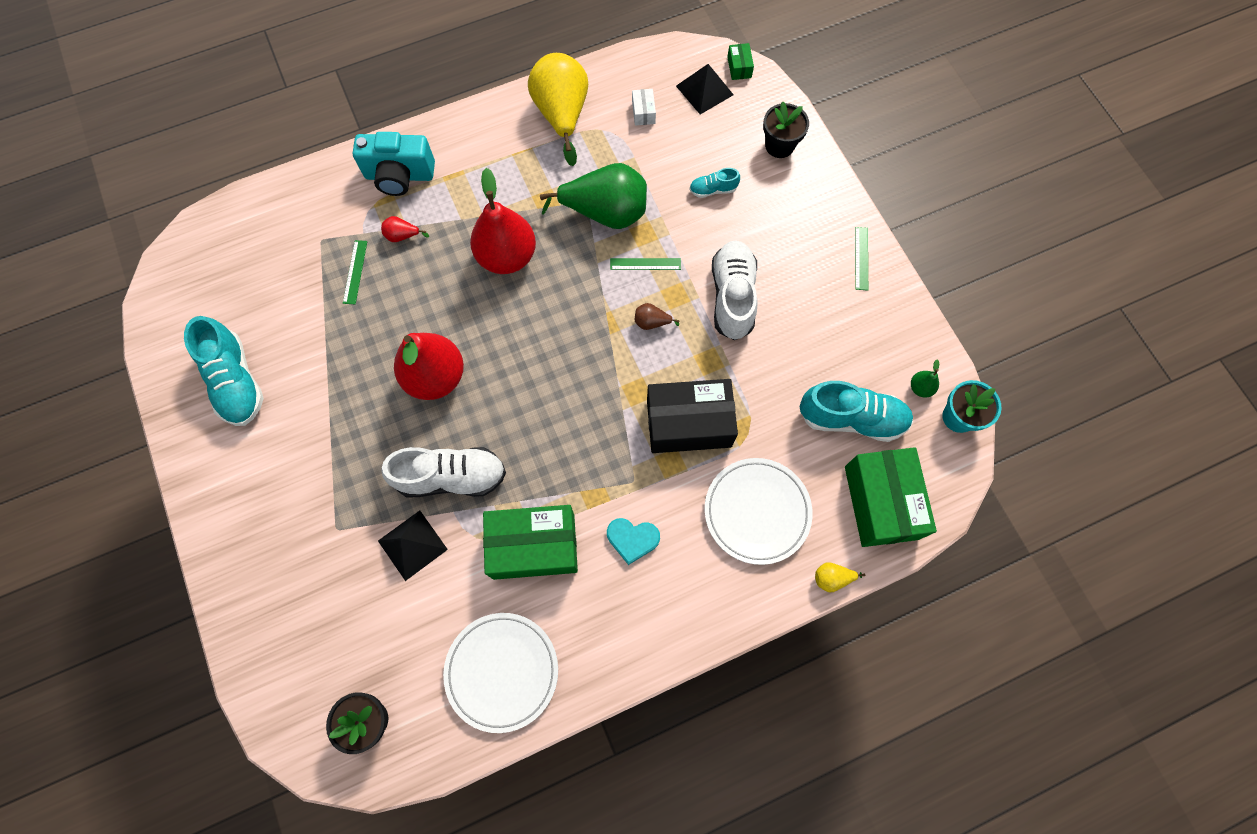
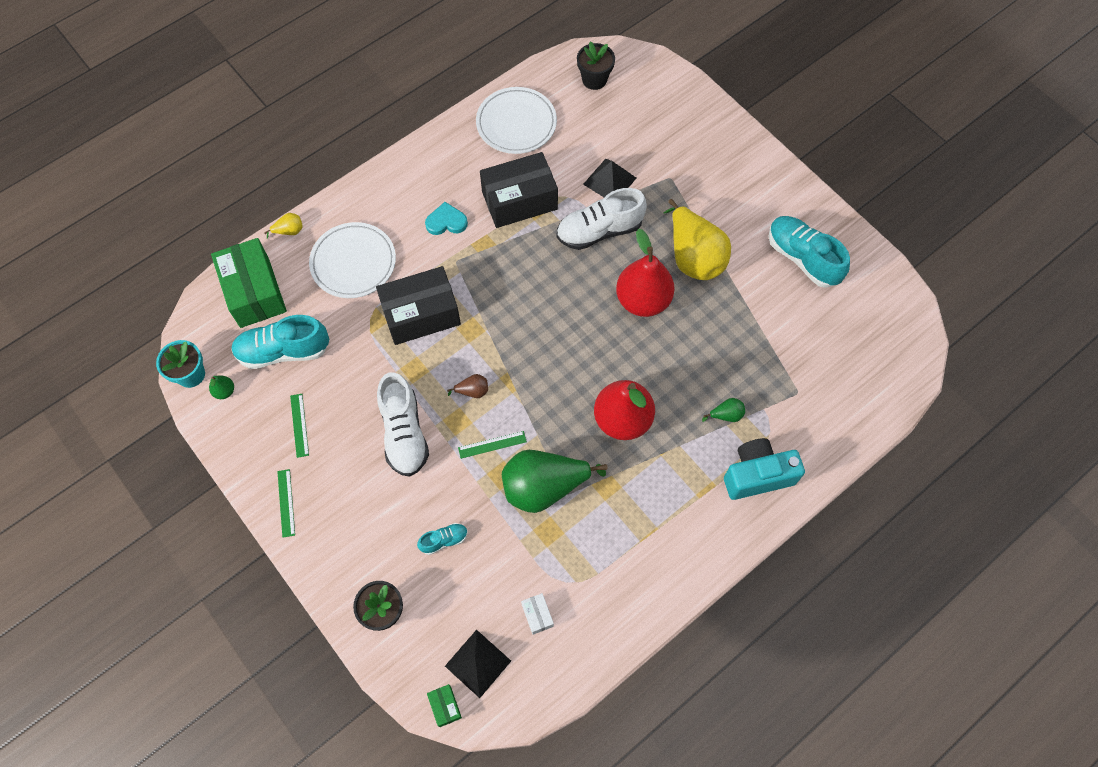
camera: 165 degrees right, 5 degrees down
green ruler [343,240,367,304] -> green ruler moved to [290,394,309,458]
red pear [381,216,429,242] -> green pear [702,398,745,422]
green box [483,505,578,580] -> black box [480,152,558,228]
yellow pear [528,53,588,166] -> yellow pear moved to [664,199,731,280]

